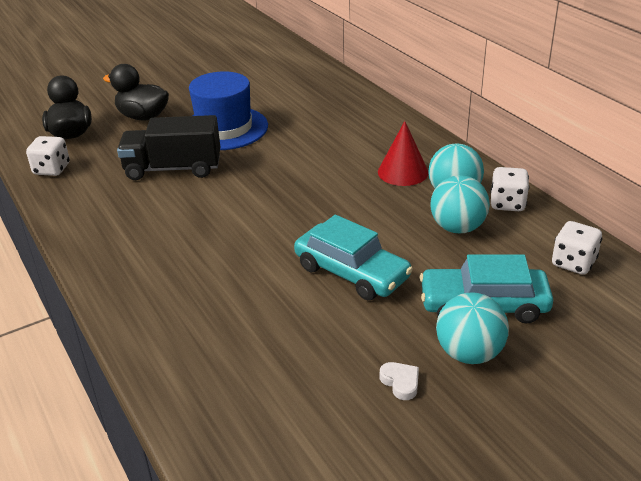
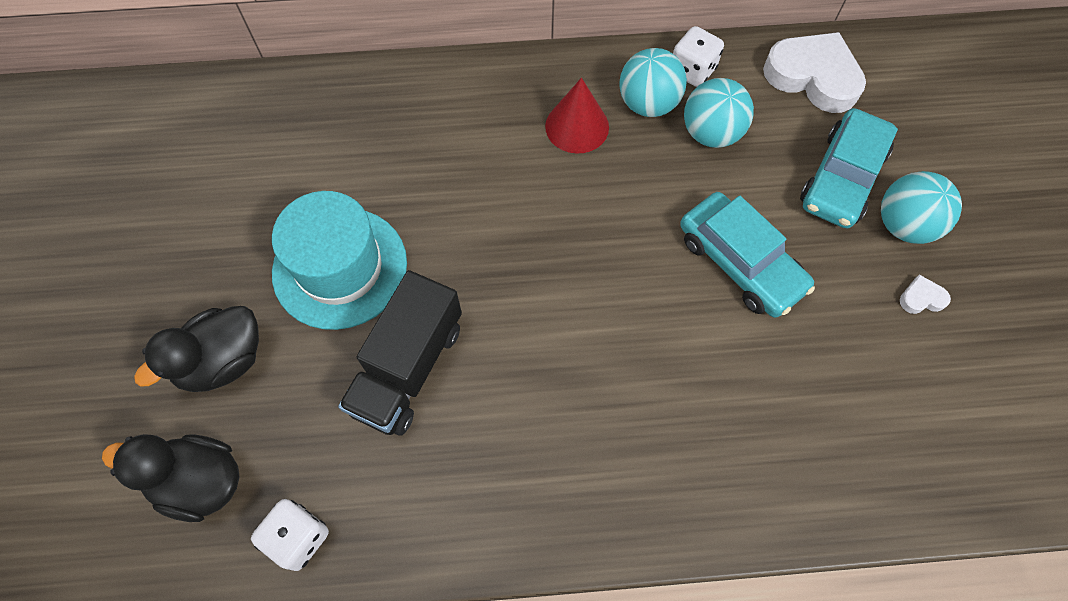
camera: 65 degrees left, 30 degrees up
blue hat [189,71,268,150] -> turquoise hat [272,191,407,330]
turquoise car [294,215,413,300] -> turquoise car turned 75 degrees clockwise [680,192,815,318]
white dice [552,221,602,275] -> white heart [763,32,866,113]

